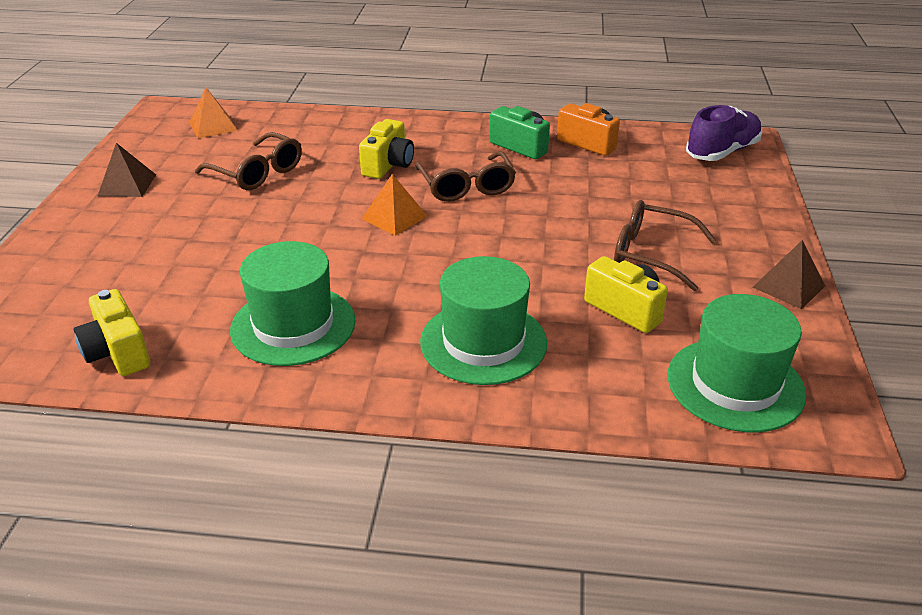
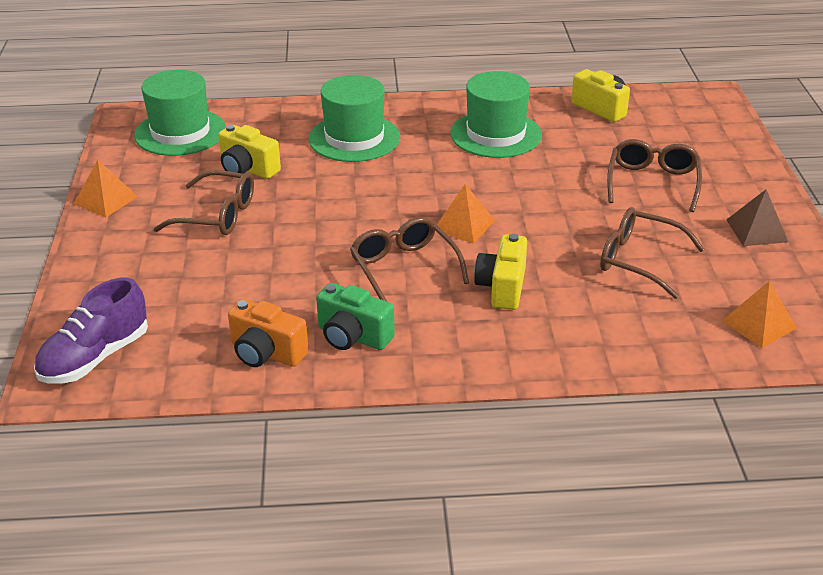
camera: 170 degrees right, 0 degrees up
brown pyramid [753,240,825,309] -> orange pyramid [74,160,138,217]
none -> brown glasses [607,139,702,212]

